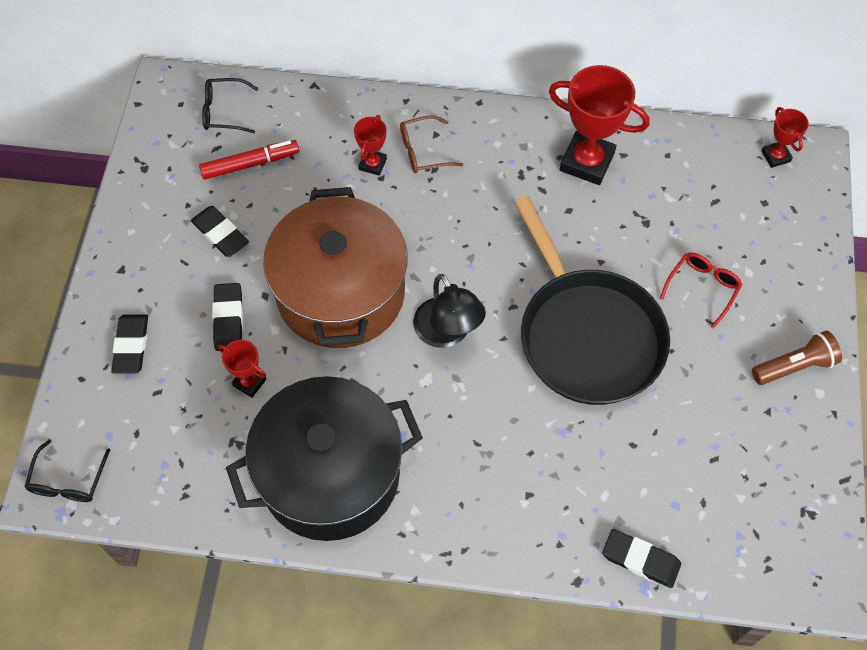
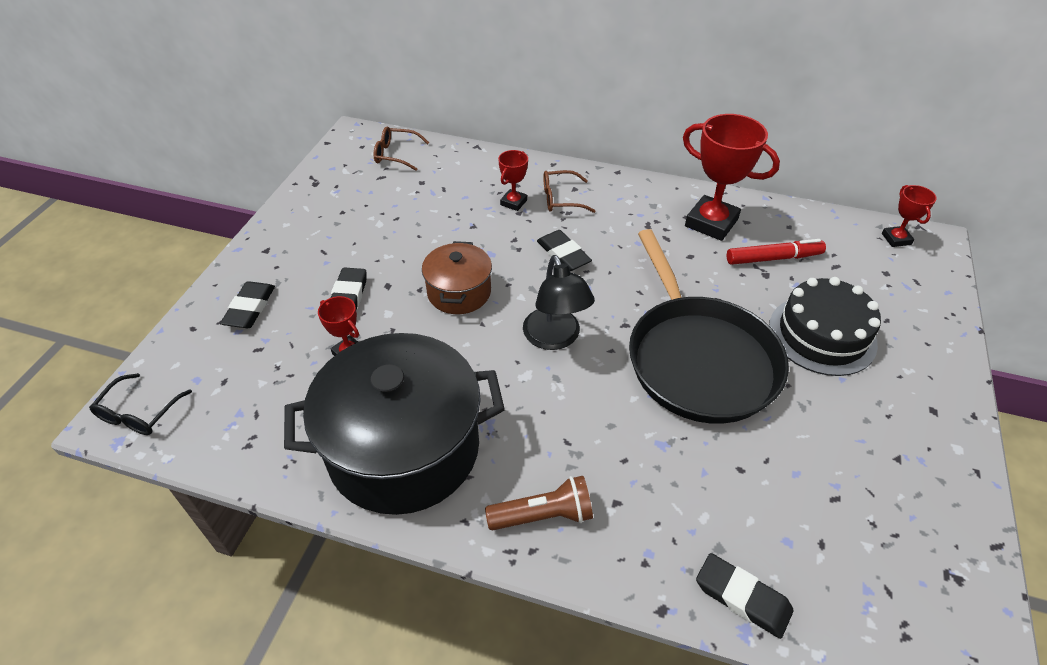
camera: 10 degrees right, 15 degrees down
black eraser [191,206,249,257] -> black eraser moved to [537,230,592,271]
red marker [199,140,299,180] -> red marker moved to [727,239,826,265]
black glasses [202,78,258,133] -> brown glasses [374,127,429,171]
brown pot [263,187,408,348] -> brown pot [422,241,492,314], size x0.51
red glasses [660,253,742,329] -> black cake [769,277,881,376]
brown flashlight [752,330,842,385] -> brown flashlight moved to [485,476,593,531]

